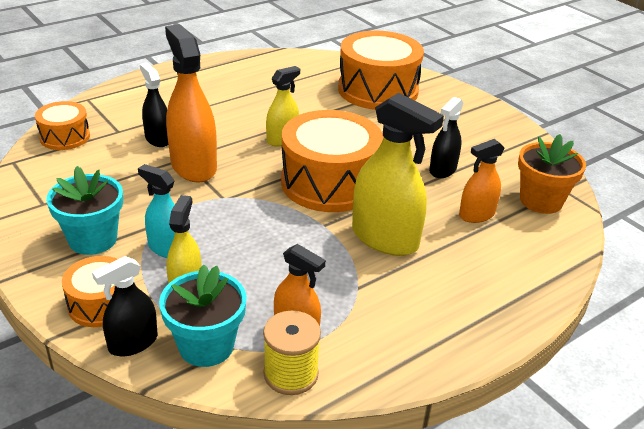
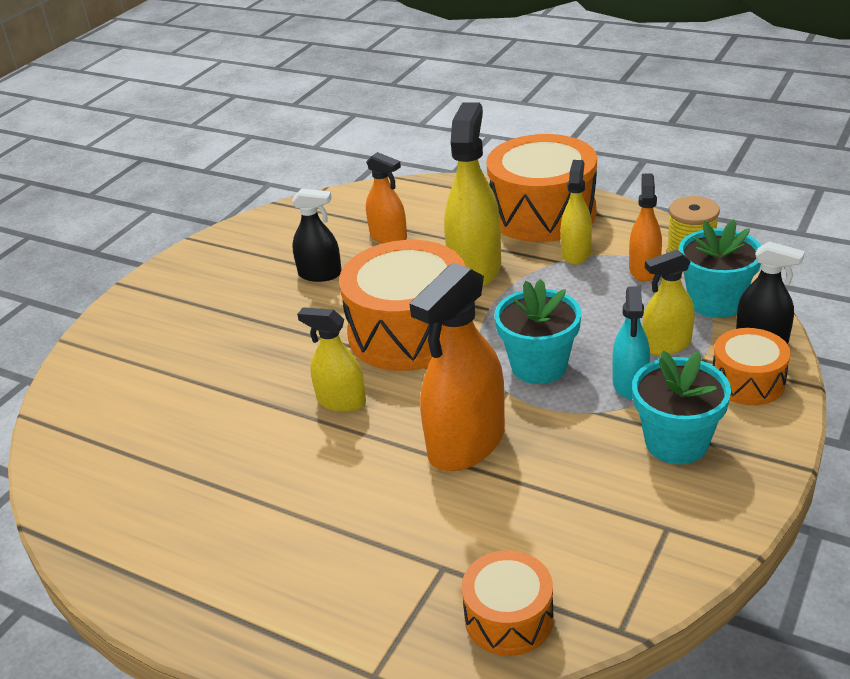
camera: 110 degrees left, 0 degrees up
black spray bottle [140,63,168,147] -> none
orange drum [338,31,424,110] -> orange drum moved to [486,134,597,242]
orange flower pot [518,134,586,214] -> none
none -> turquoise flower pot [494,279,581,384]
none -> yellow spray bottle [561,160,592,265]

